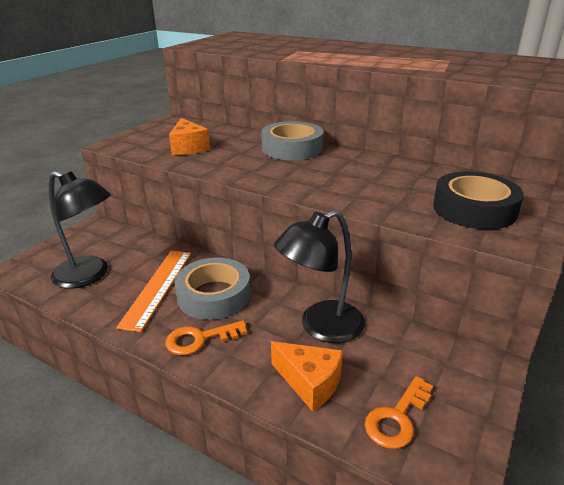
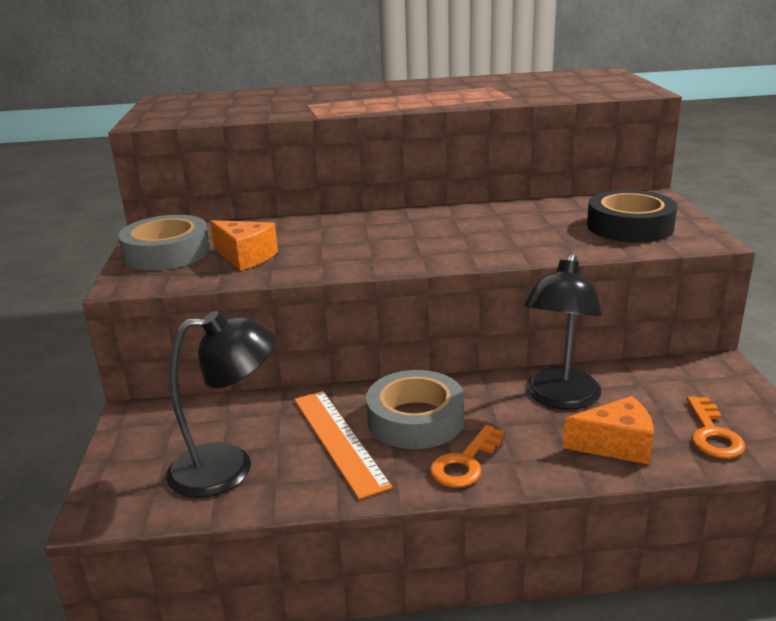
camera: 35 degrees left, 5 degrees down
grey tape [261,121,324,160] -> grey tape moved to [118,215,210,270]

